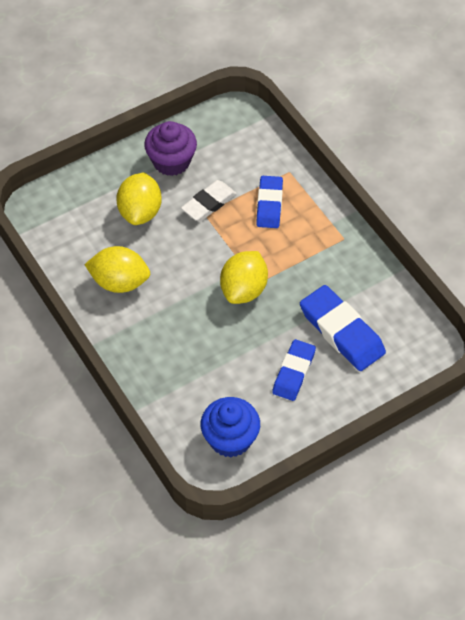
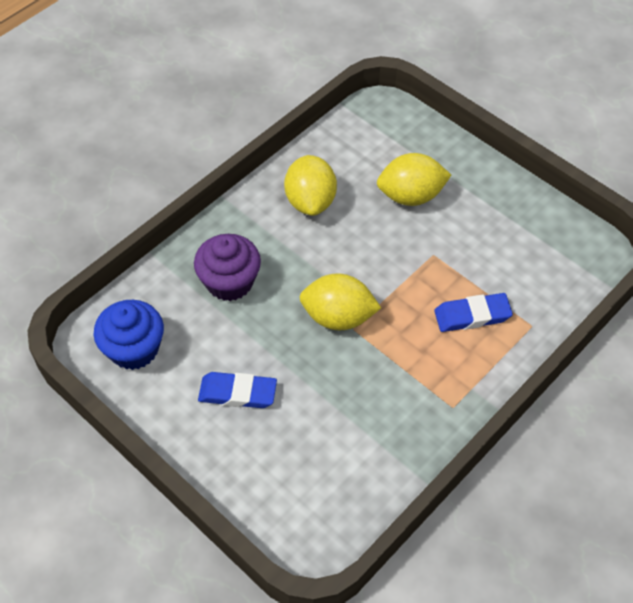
camera: 75 degrees right, 0 degrees up
purple cupcake [144,121,197,176] -> purple cupcake moved to [194,234,261,301]
white eraser [181,180,237,221] -> none
blue eraser [300,285,386,371] -> none

